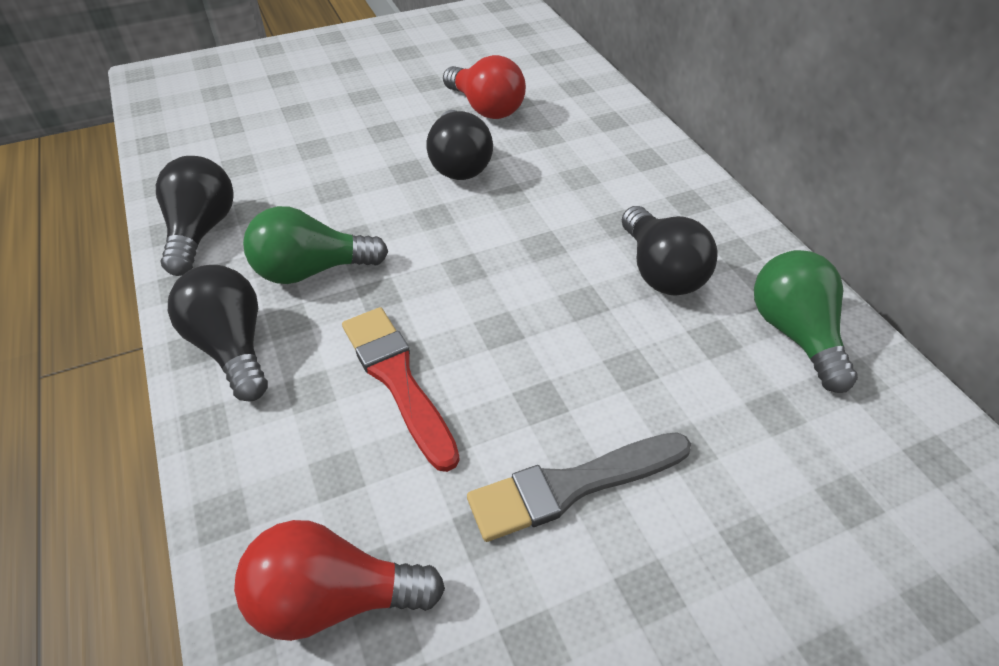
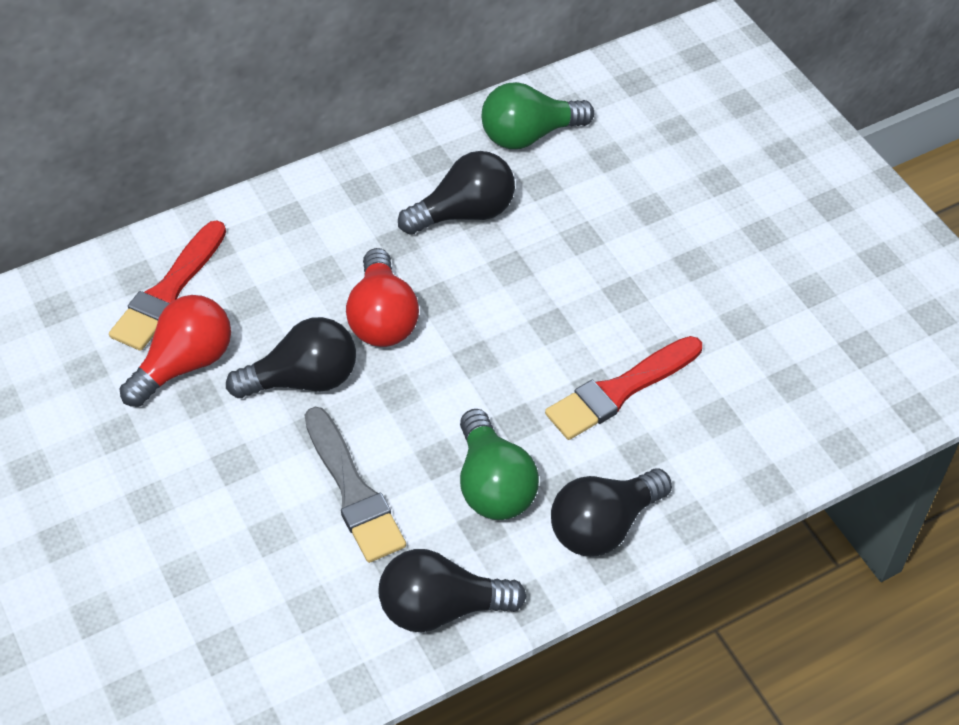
camera: 95 degrees left, 5 degrees up
red light bulb [234,520,445,641] -> red light bulb moved to [346,248,419,347]
grey brush [467,432,691,542] -> grey brush moved to [304,407,406,563]
none -> red brush [109,220,226,351]

